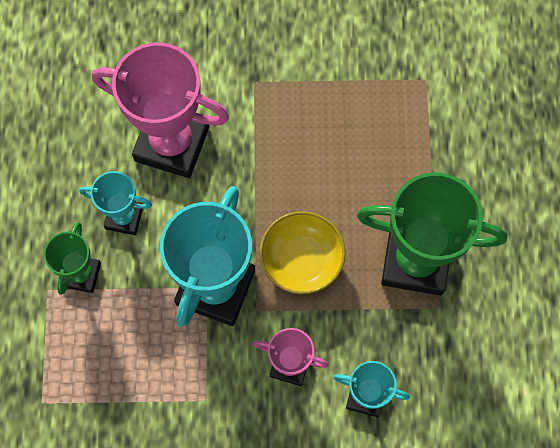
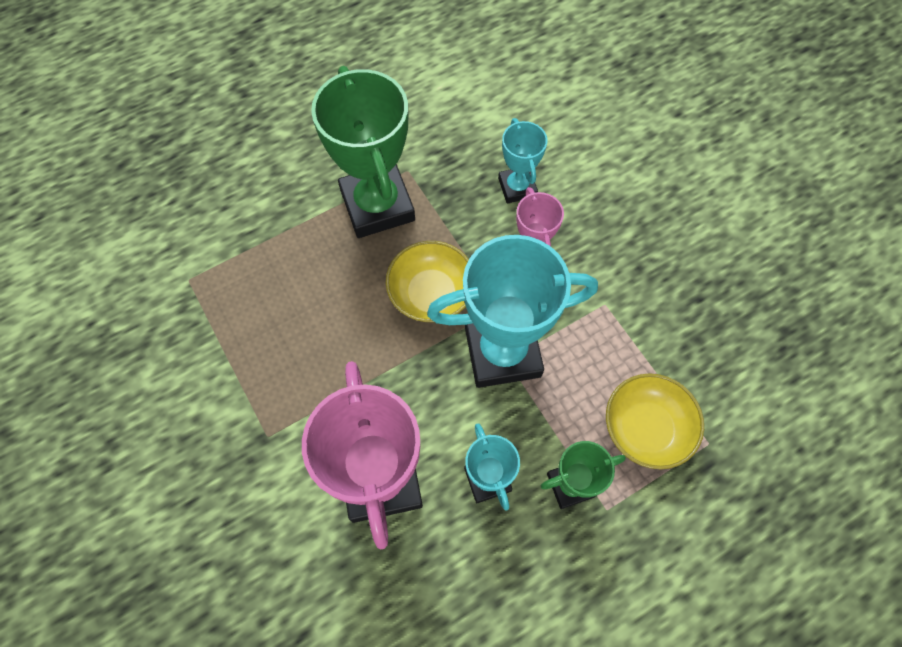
camera: 120 degrees left, 5 degrees down
none -> yellow bowl [606,373,704,469]

